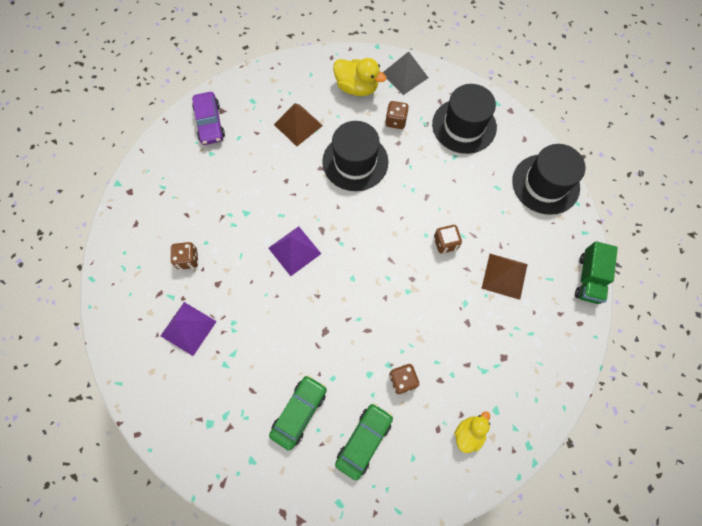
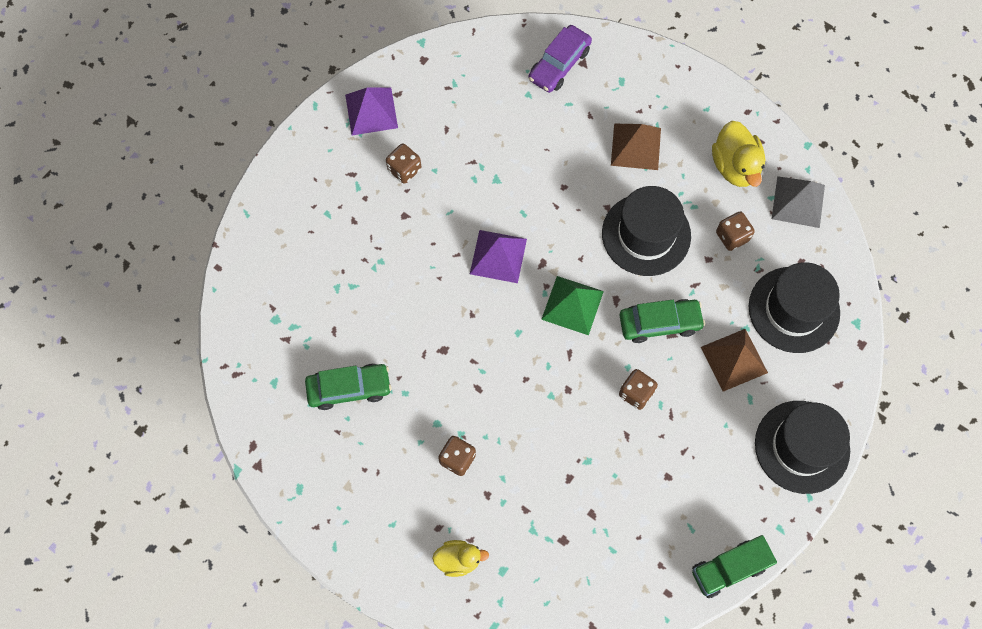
camera: 50 degrees right, 0 degrees up
purple pyramid [161,302,217,356] -> purple pyramid moved to [345,87,398,135]
green car [335,403,393,480] -> green car moved to [619,299,705,343]
brown pyramid [481,254,528,300] -> brown pyramid moved to [701,329,768,392]
none -> green pyramid [541,276,604,335]

